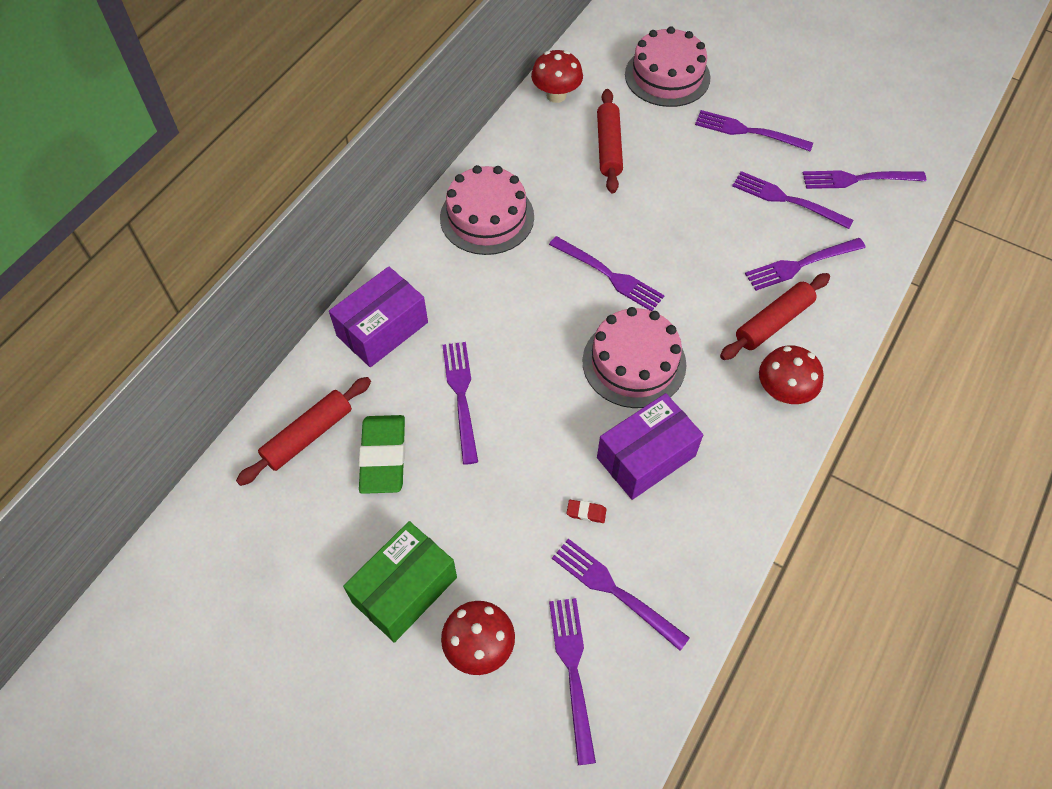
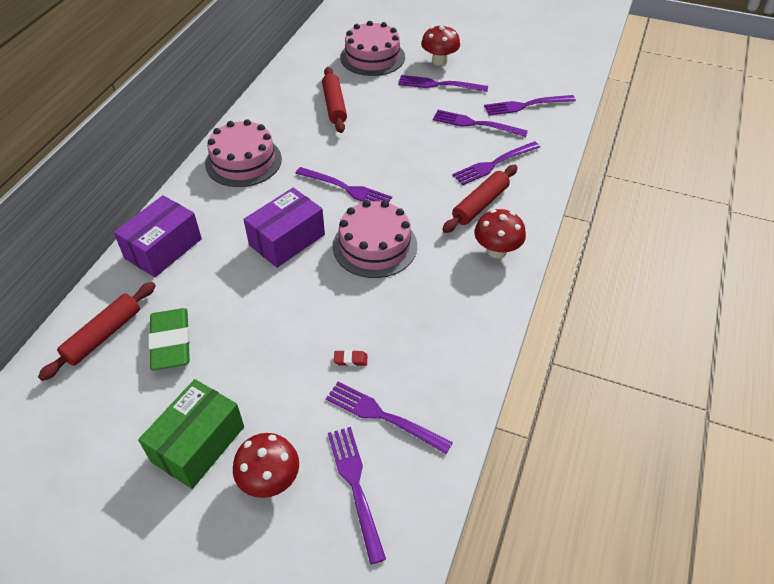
camera: 10 degrees left, 10 degrees down
purple fork [442,342,478,465] -> none
red mushroom [531,50,583,103] -> red mushroom moved to [421,25,460,66]
purple box [597,393,703,500] -> purple box moved to [243,188,325,268]

